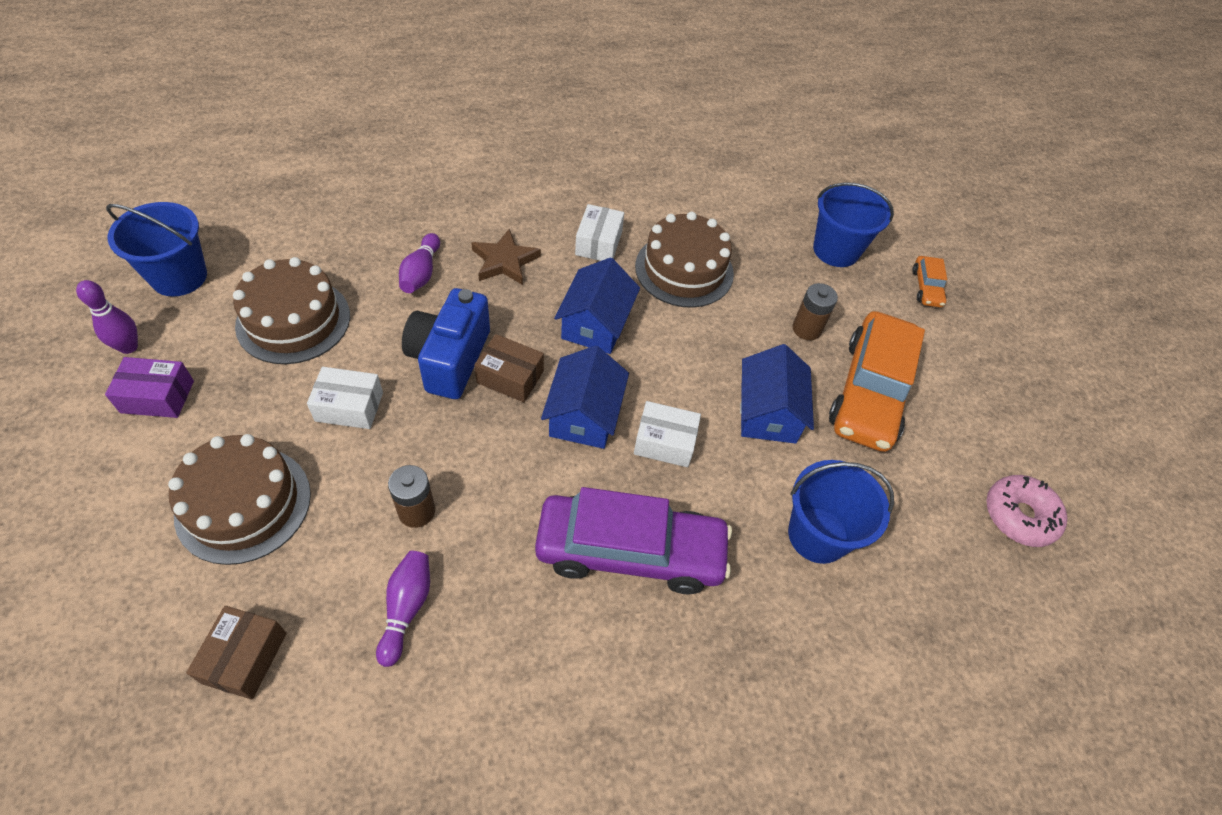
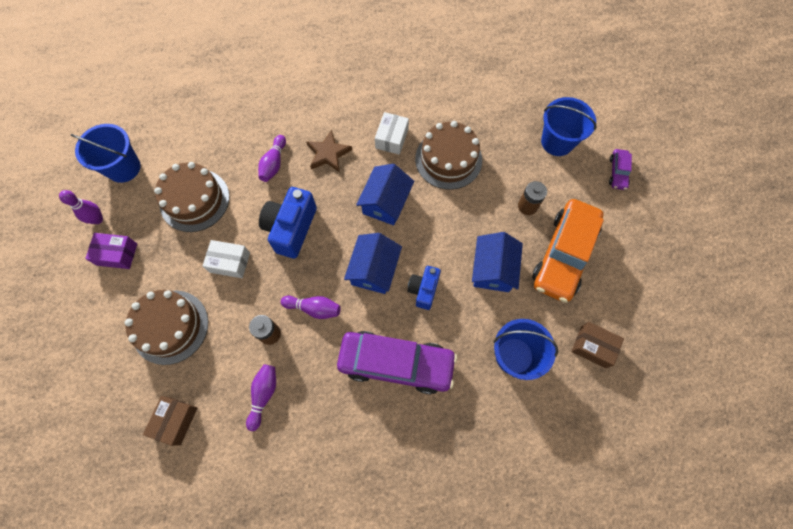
camera: 10 degrees right, 15 degrees up
brown box [474,334,544,402] -> brown box moved to [571,322,624,368]
white box [634,401,701,467] -> blue camera [407,266,441,310]
orange car [912,256,947,307] -> purple car [609,149,632,190]
pink donut [986,475,1067,547] -> none
none -> purple bowling pin [281,296,341,319]

